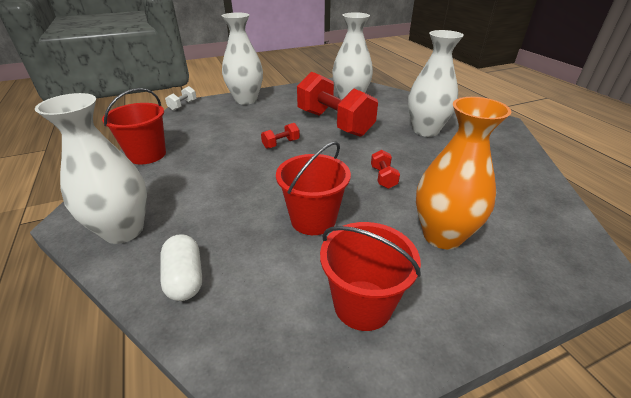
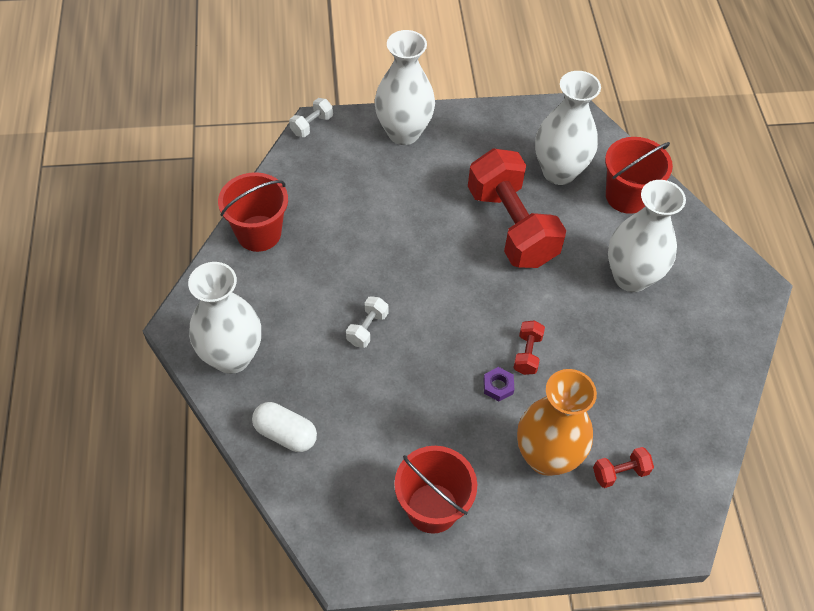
camera: 15 degrees right, 20 degrees up
white capsule [161,234,202,301] -> white capsule turned 60 degrees counterclockwise [252,402,317,452]
red dumbbell [261,123,300,149] -> red dumbbell moved to [593,447,654,488]
red bucket [276,141,351,235] -> red bucket moved to [605,137,673,214]
none -> white dumbbell [346,296,389,348]
none -> purple nut [484,367,514,401]

